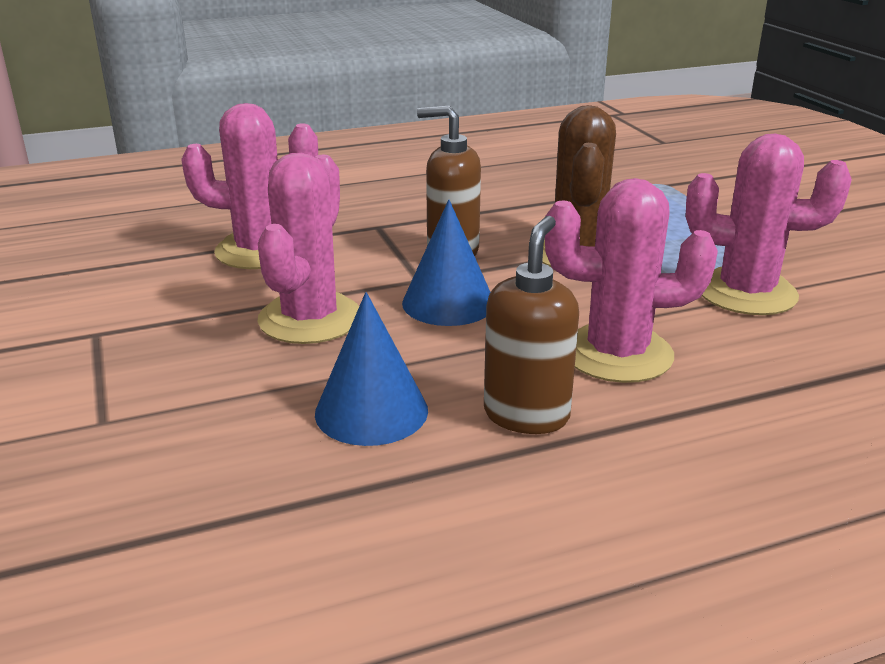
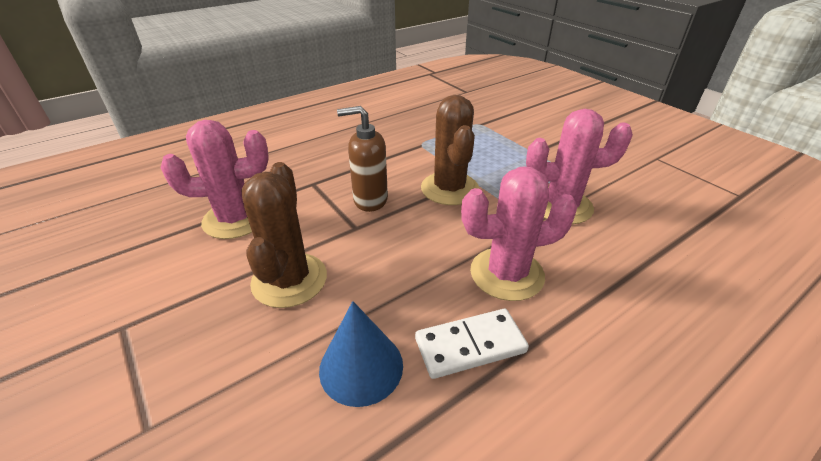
camera: 15 degrees left, 10 degrees up
pink cactus [258,153,359,344] -> brown cactus [241,162,327,308]
blue cone [402,200,490,326] -> none
brown soap dispenser [484,216,579,434] -> white domino [415,309,529,379]

